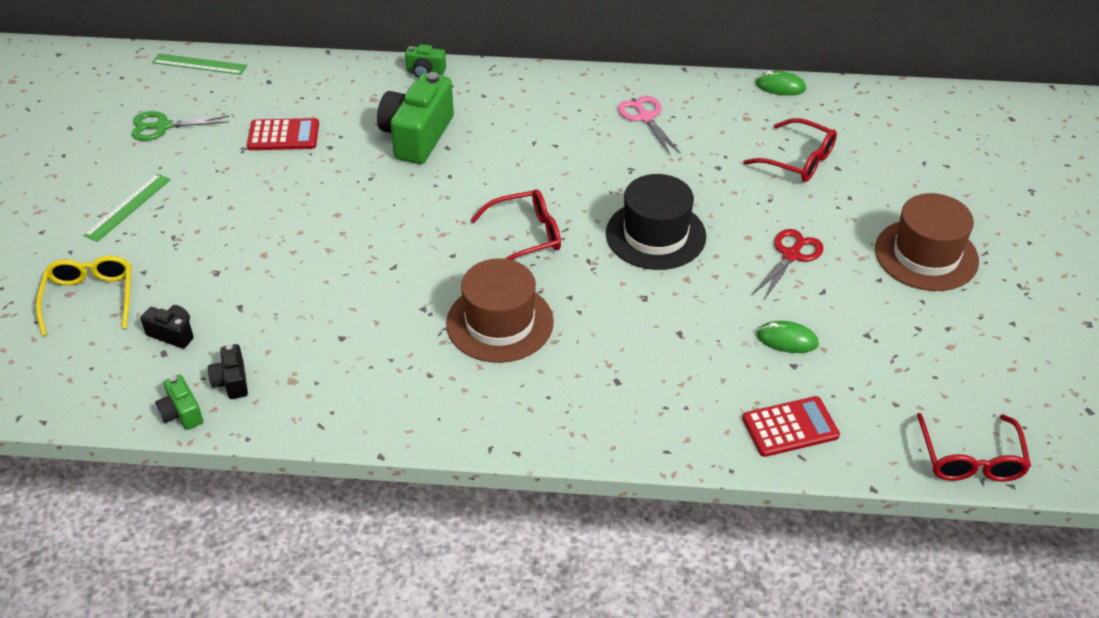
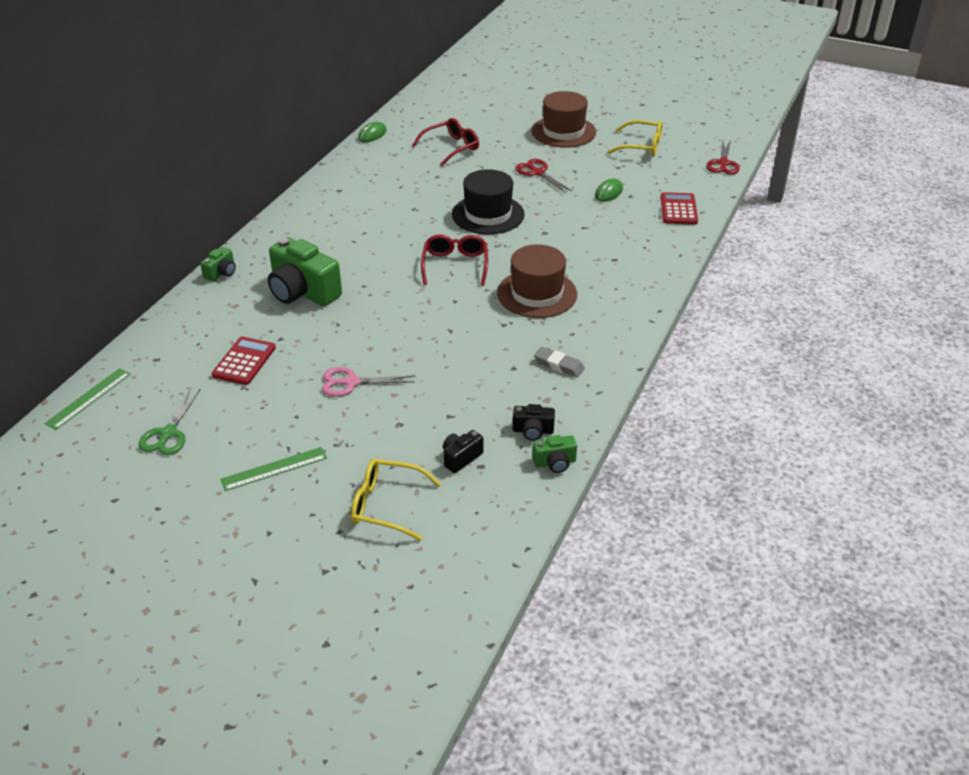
camera: 70 degrees left, 5 degrees down
green ruler [84,173,171,242] -> green ruler turned 75 degrees counterclockwise [220,447,327,491]
pink scissors [618,96,681,156] -> pink scissors moved to [322,367,415,397]
red glasses [917,413,1031,482] -> red scissors [706,140,740,174]
none -> grey eraser [534,347,585,378]
none -> yellow glasses [607,120,662,157]

